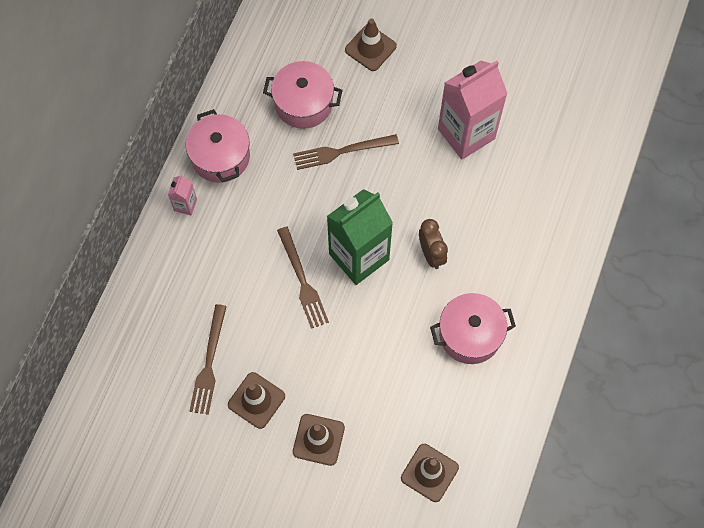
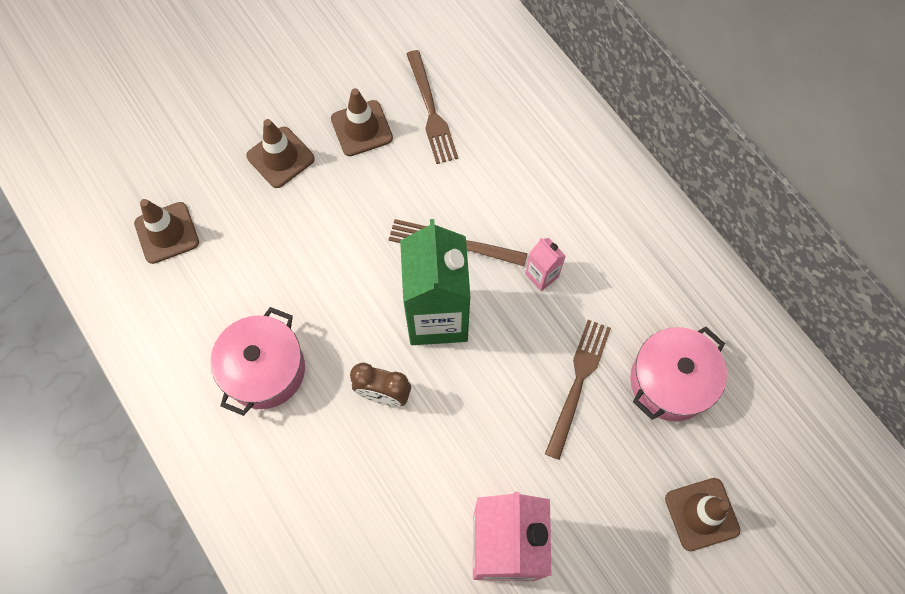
camera: 125 degrees right, 0 degrees up
pink carton [168,174,197,215] -> pink carton moved to [525,238,566,291]
pink pot [186,109,250,183] -> none
brown fork [189,304,227,415] -> brown fork turned 150 degrees counterclockwise [406,50,458,164]

